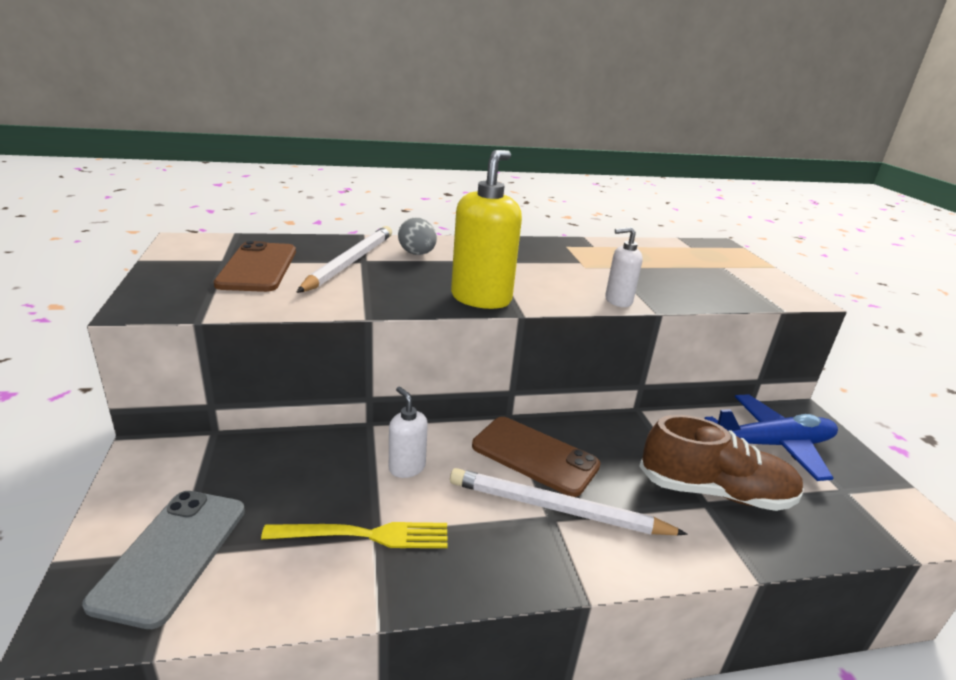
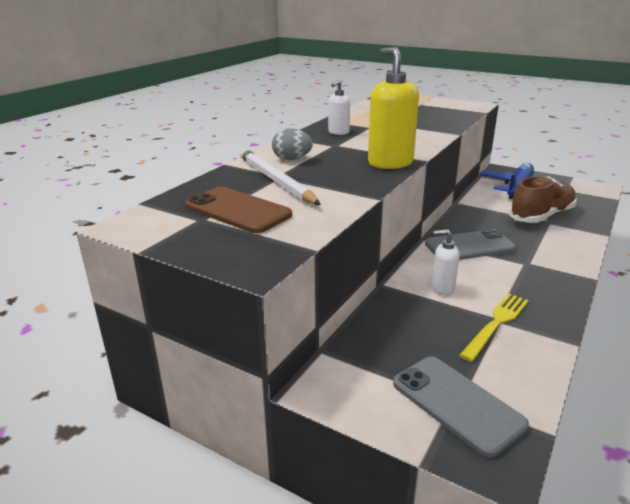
camera: 45 degrees left, 0 degrees up
white pencil [450,468,688,535] -> none
brown phone [472,417,601,497] -> grey phone [425,229,516,260]
white soap dispenser [605,227,643,307] -> white soap dispenser moved to [328,80,350,135]

